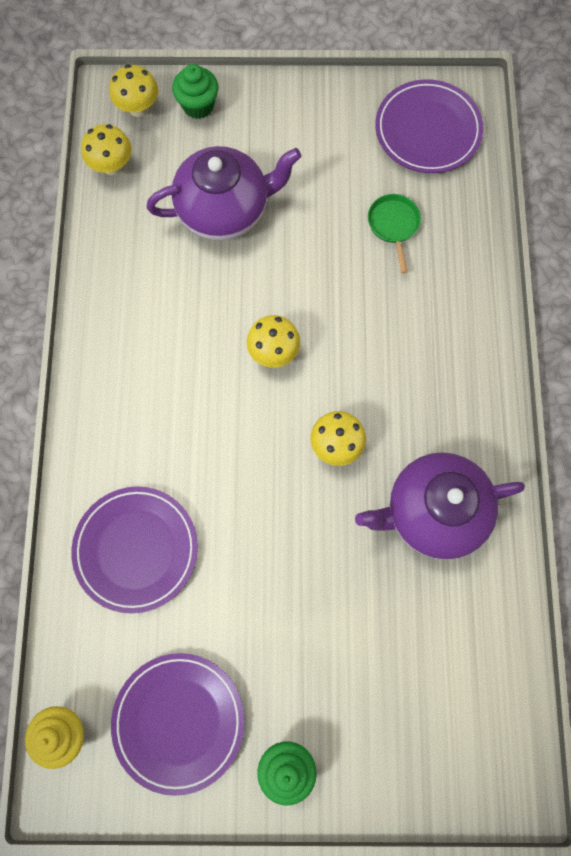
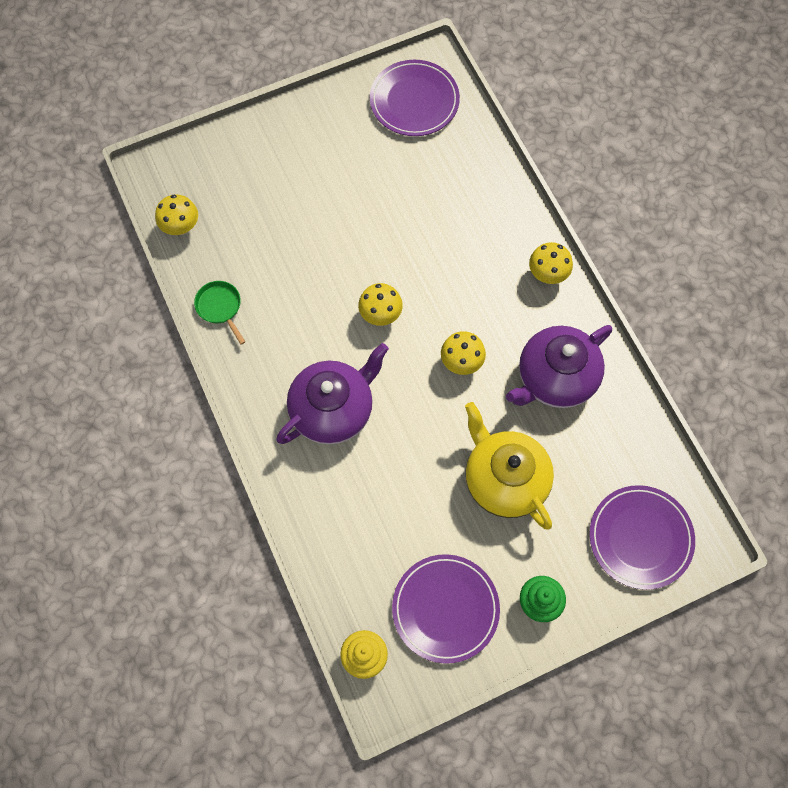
camera: 25 degrees left, 5 degrees down
purple plate [71,486,198,613] -> purple plate moved to [589,485,695,590]
yellow mushroom [109,64,159,117] -> yellow mushroom moved to [529,242,573,284]
purple teapot [146,146,301,240] -> purple teapot moved to [276,343,389,444]
green cupcake [172,64,218,119] -> none
green pan [368,194,421,273] -> green pan moved to [194,281,245,345]
none -> yellow teapot [465,402,554,529]

